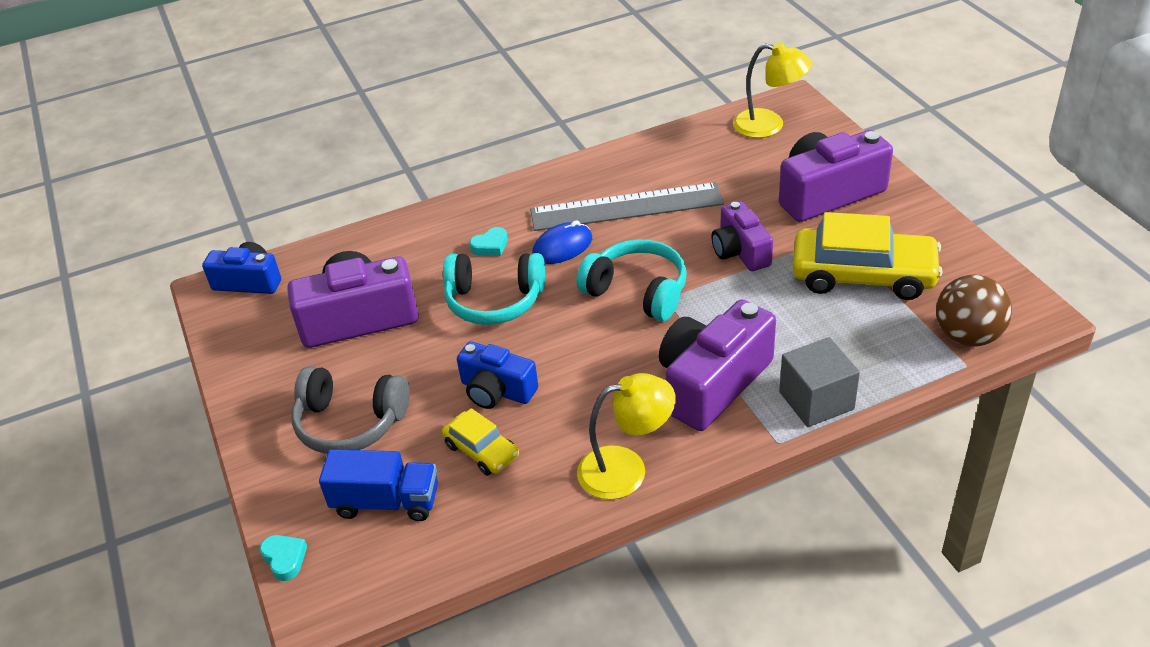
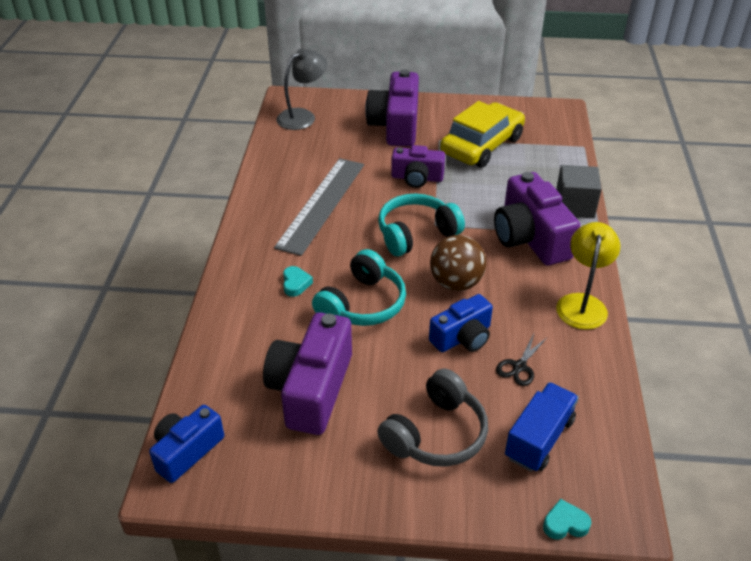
camera: 65 degrees left, 0 degrees up
yellow car [442,408,519,475] -> black scissors [496,334,547,386]
blue mouse [532,220,592,264] -> none
yellow lamp [733,42,812,138] -> grey lamp [277,49,327,130]
brown ball [936,275,1012,346] -> brown ball moved to [430,235,486,291]

